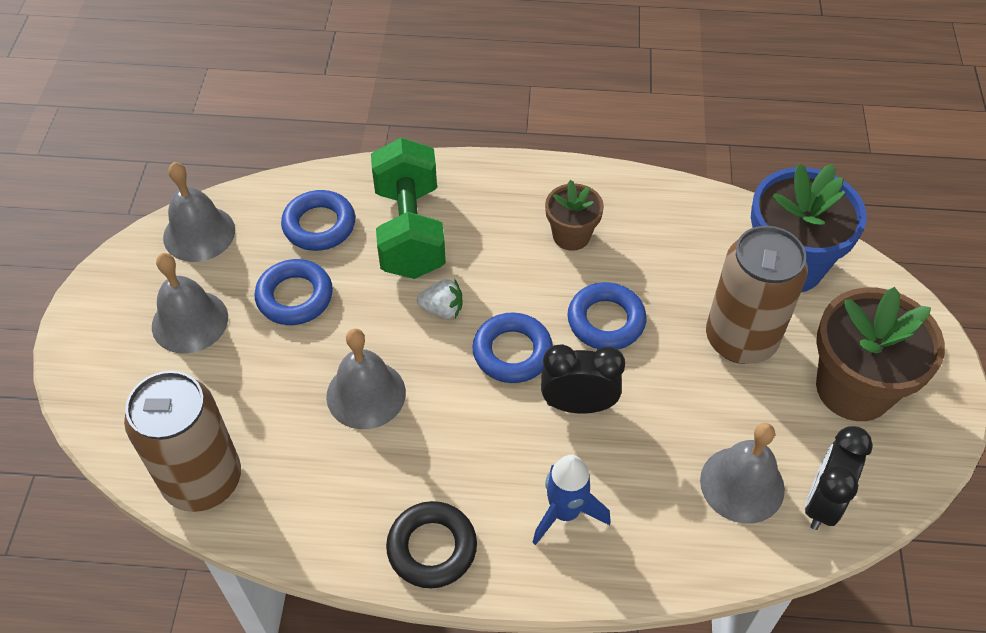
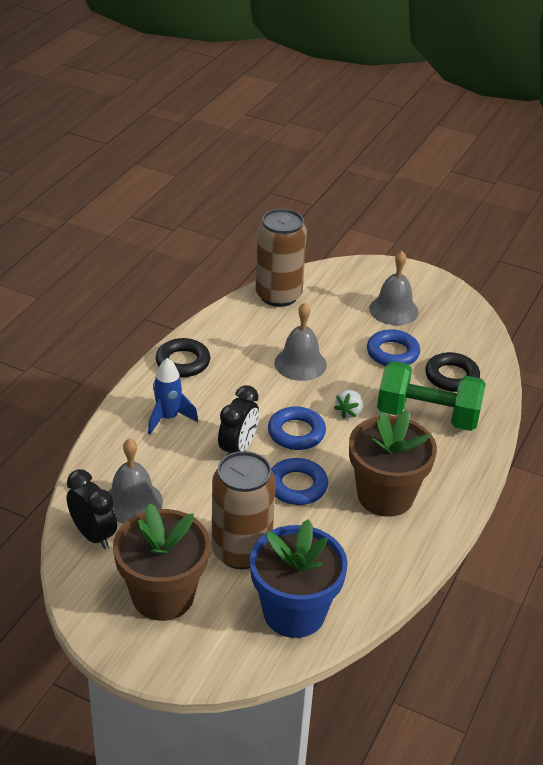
camera: 110 degrees right, 15 degrees down
grey bell [163,162,235,262] -> none
blue ring [281,190,355,251] -> black ring [425,352,480,392]
brown flower pot [545,180,604,251] -> brown flower pot [349,410,437,517], size x1.82

